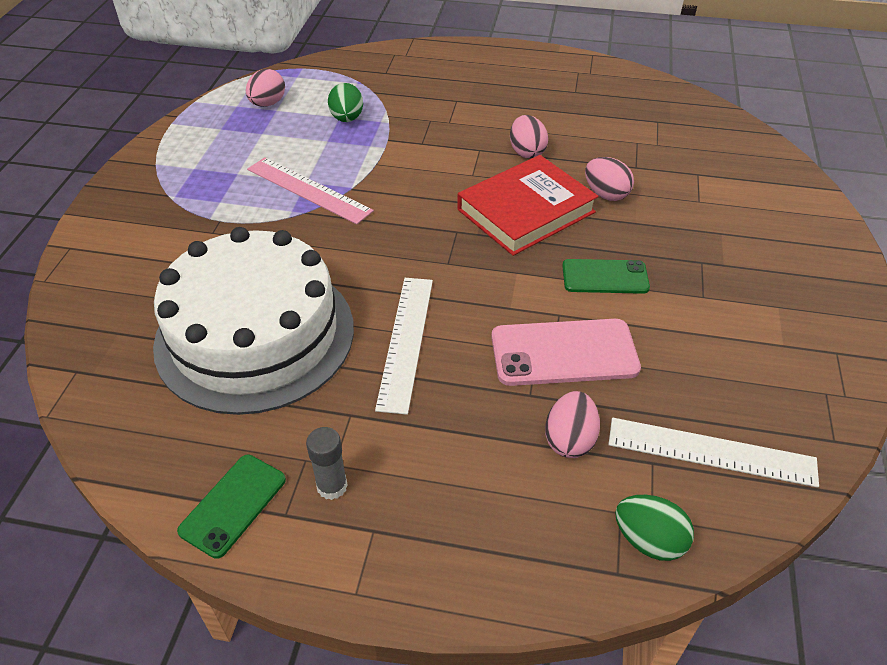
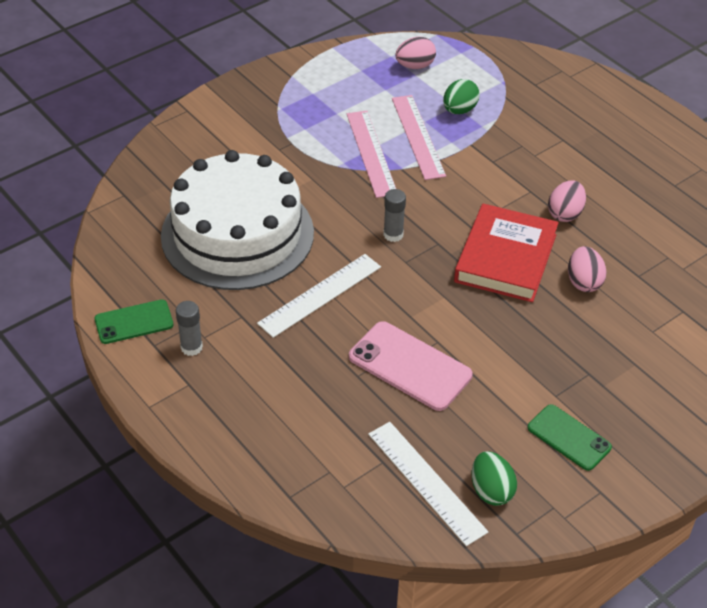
camera: 40 degrees right, 0 degrees up
red book [457,155,598,256] -> red book turned 75 degrees counterclockwise [454,203,559,302]
pink egg [545,391,600,458] -> none
green phone [562,259,650,294] -> green phone moved to [528,404,612,471]
green egg [615,495,694,561] -> green egg moved to [472,451,517,506]
none -> grey glue stick [383,189,406,242]
none -> pink ruler [392,95,446,180]

